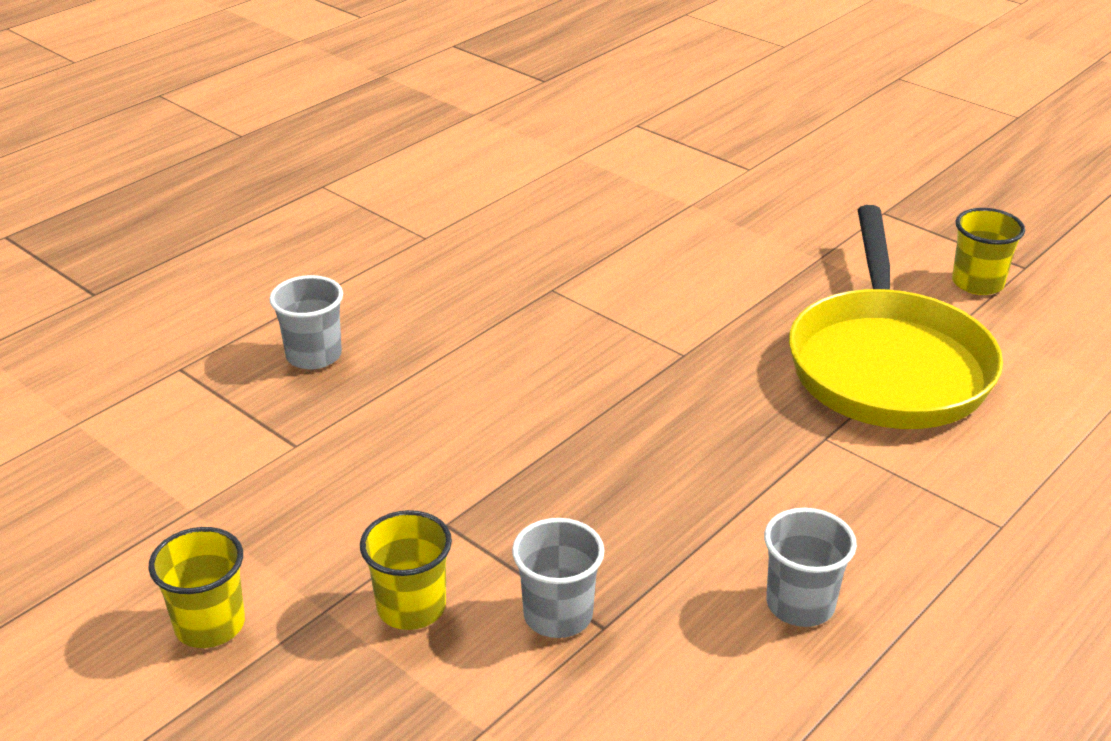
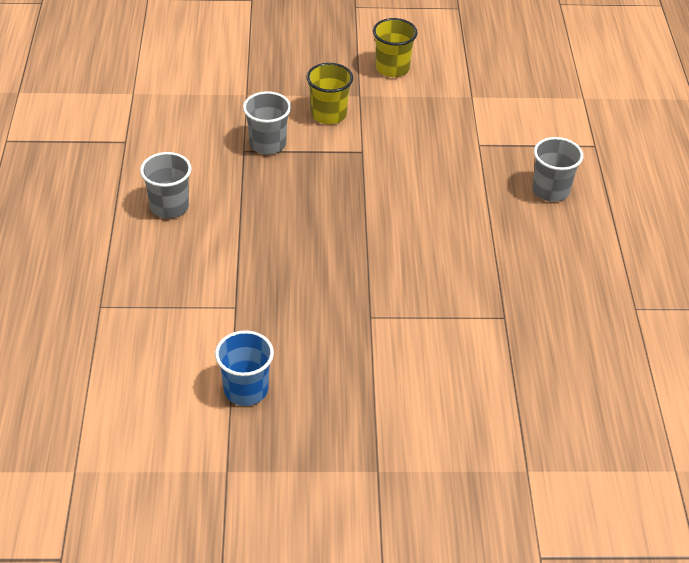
camera: 135 degrees right, 10 degrees up
yellow pan [789,205,1003,429] -> blue cup [215,330,274,406]
yellow cup [952,208,1025,295] -> none

